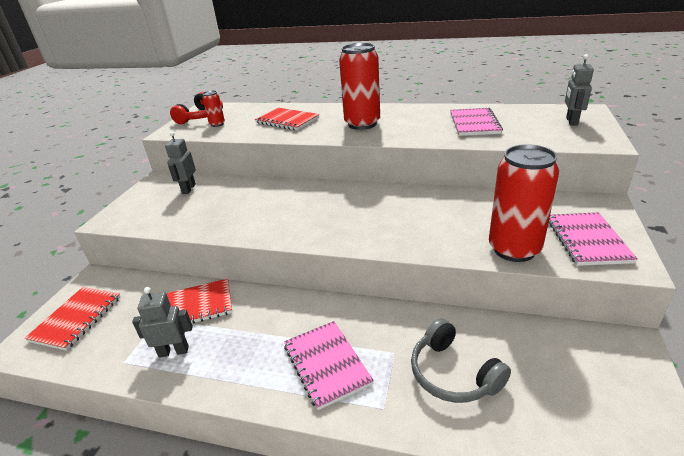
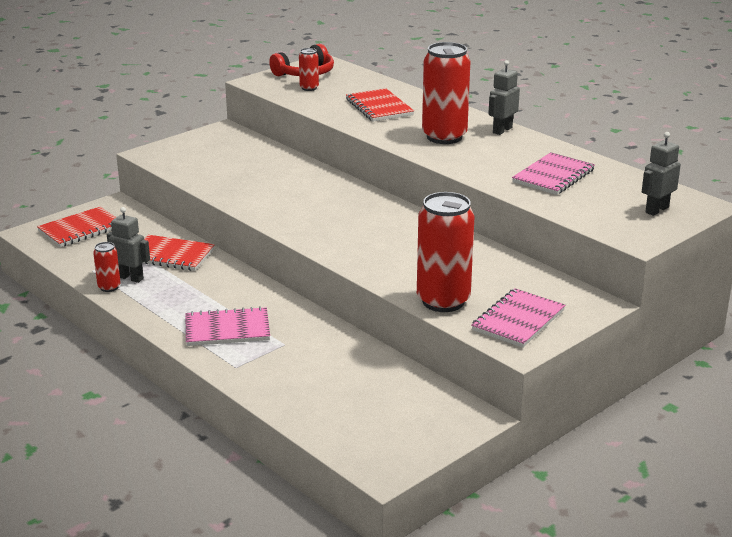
camera: 30 degrees right, 5 degrees down
grey robot [165,132,196,194] -> grey robot moved to [488,60,520,135]
pink notebook [284,321,374,410] -> pink notebook turned 75 degrees clockwise [186,306,270,346]
grey headphones [411,318,511,403] -> none
none -> red can [93,242,121,292]

